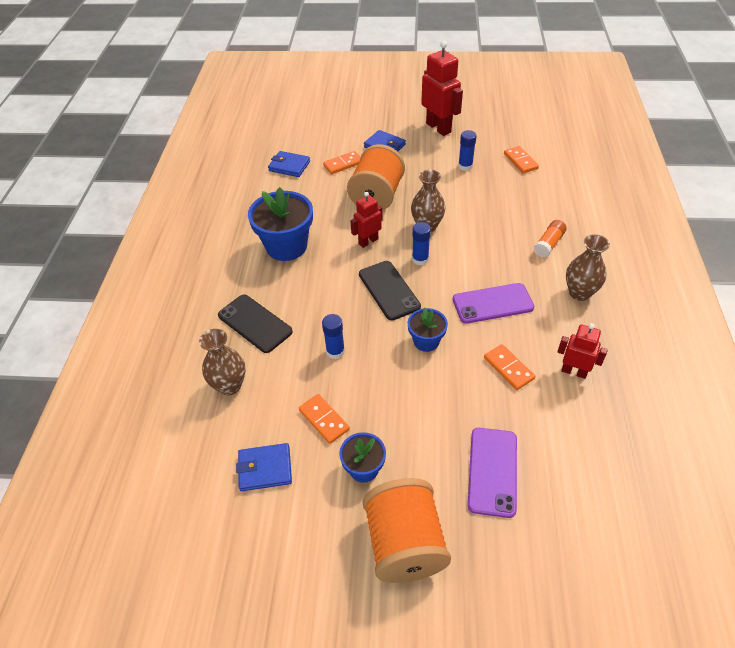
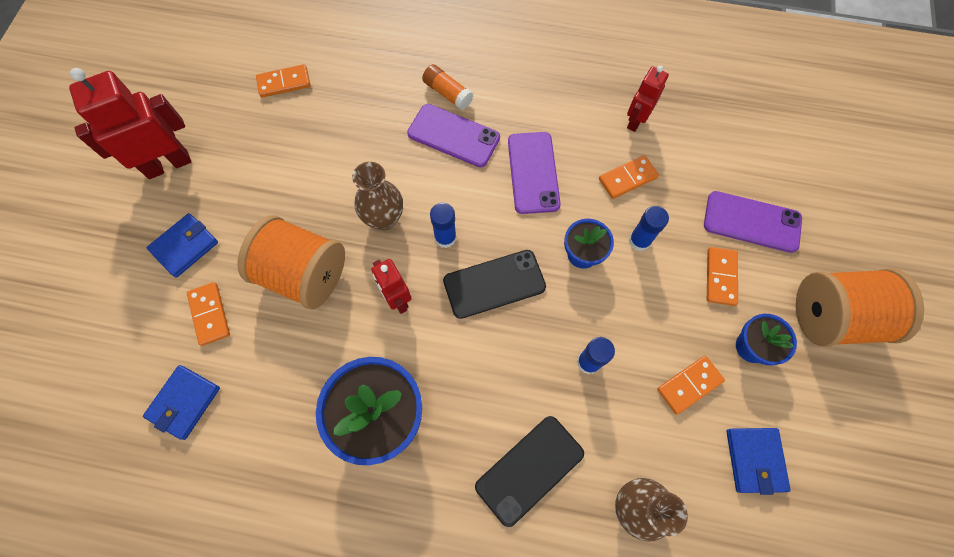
camera: 85 degrees left, 20 degrees up
blue glue stick [458,130,477,171] -> blue glue stick moved to [629,206,669,251]
brown vase [566,234,610,301] -> none
none -> purple phone [407,104,500,167]
none -> orange domino [707,247,738,306]

